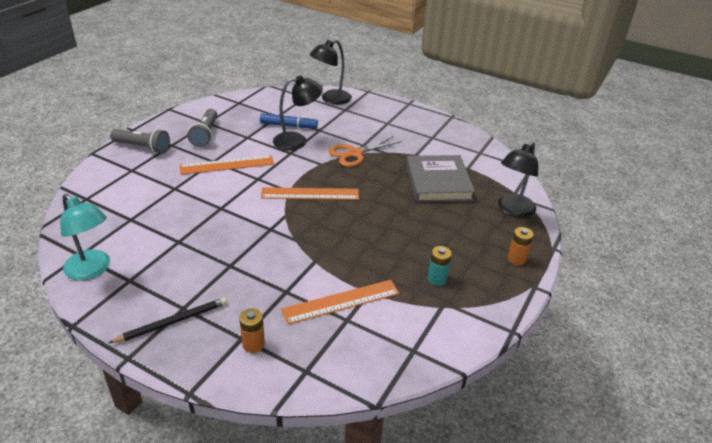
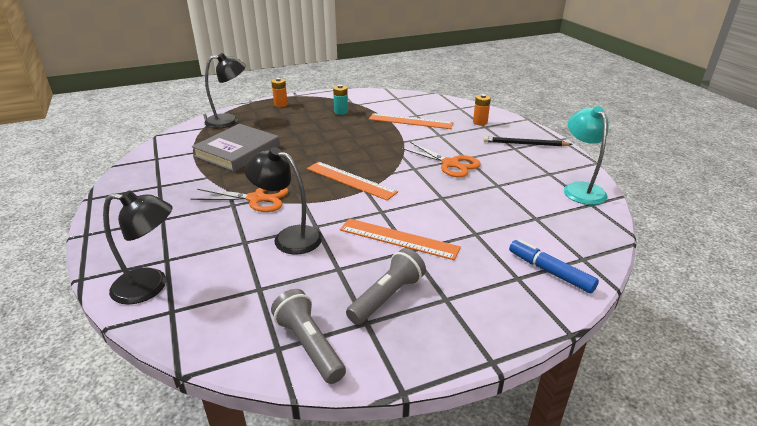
camera: 140 degrees left, 5 degrees down
grey flashlight [110,129,170,154] -> grey flashlight moved to [271,289,346,384]
blue marker [260,114,318,128] -> blue marker moved to [509,239,599,293]
none -> orange scissors [401,142,481,177]

